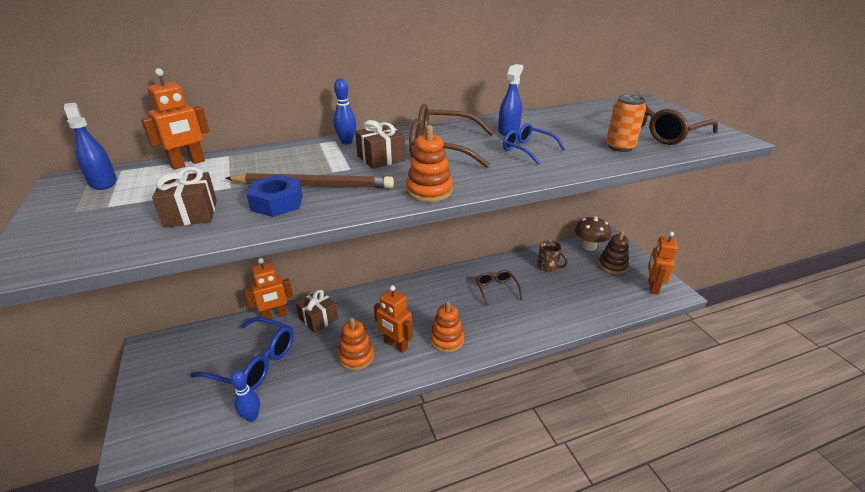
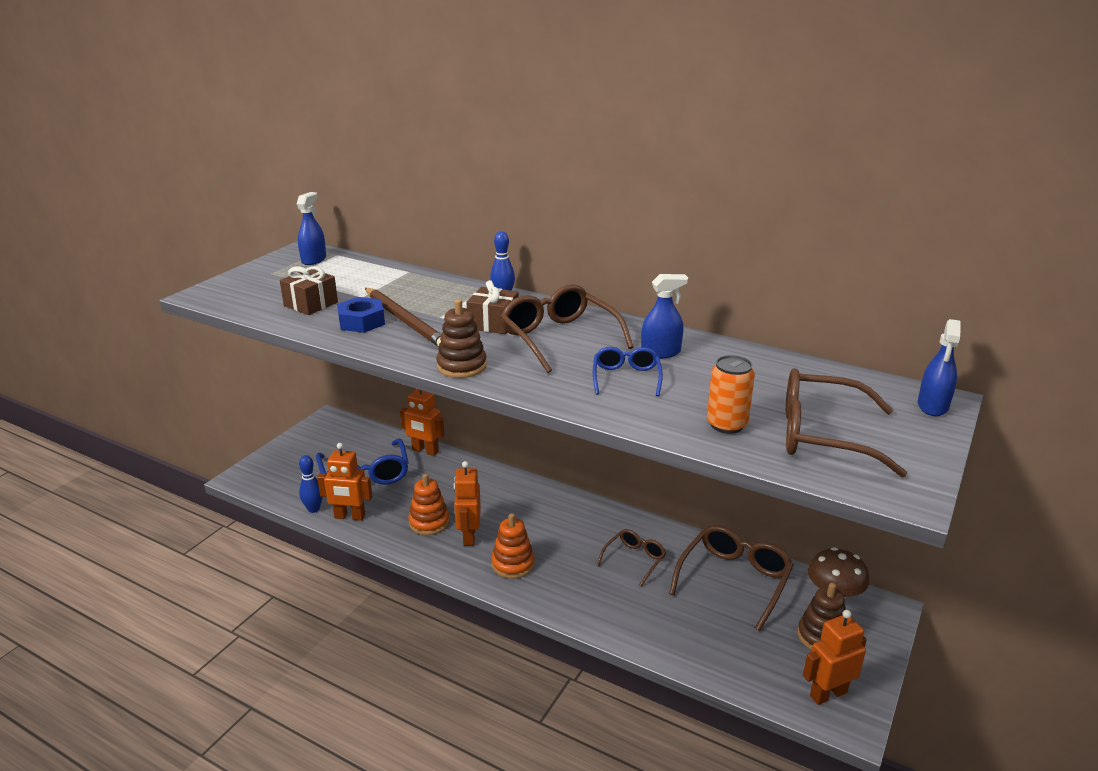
camera: 50 degrees right, 5 degrees down
orange robot [141,68,209,170] -> orange robot moved to [317,443,372,521]
brown gift [296,290,338,333] -> none
orange stacking toy [406,125,453,202] -> brown stacking toy [436,299,487,378]
brown mug [537,240,568,272] -> brown glasses [669,525,794,631]
none -> blue spray bottle [918,319,961,416]

